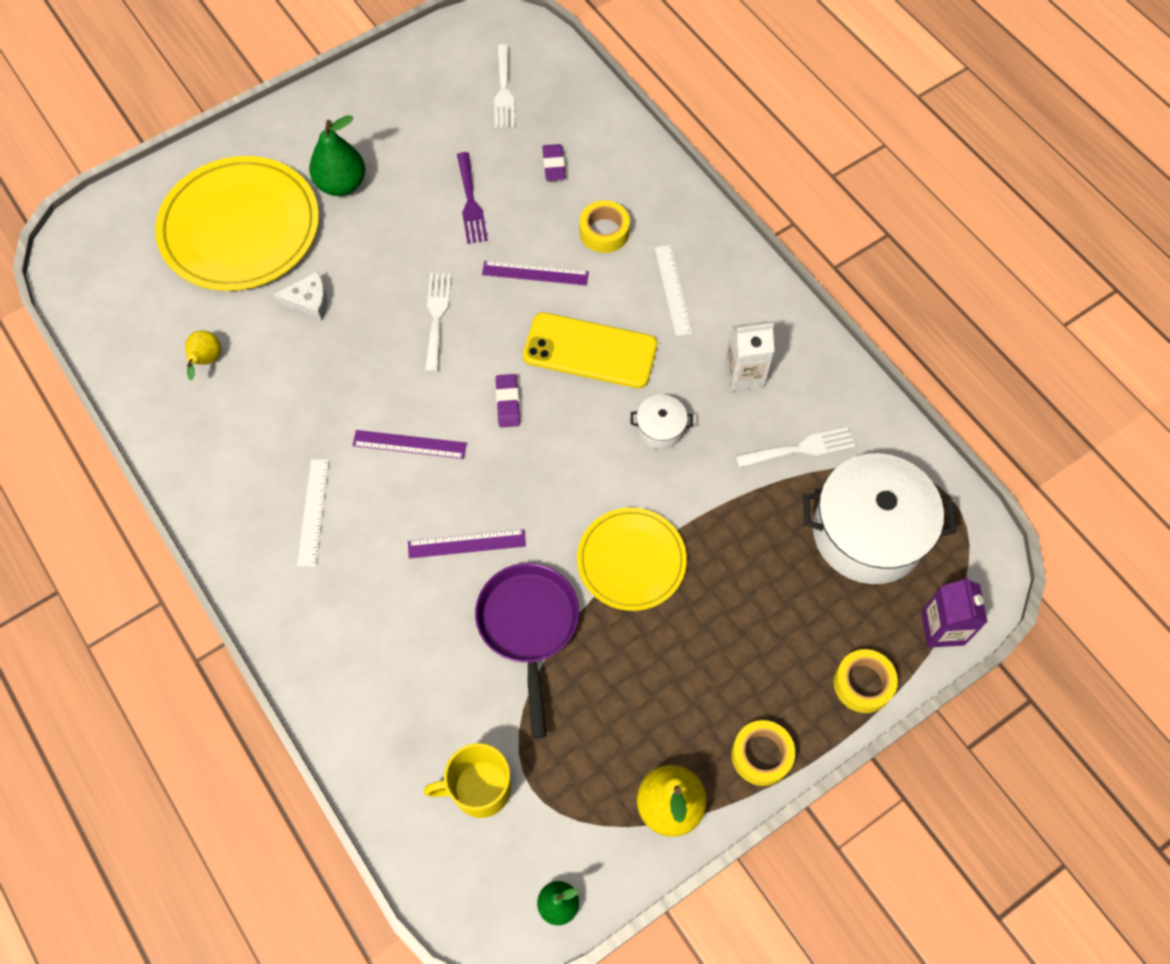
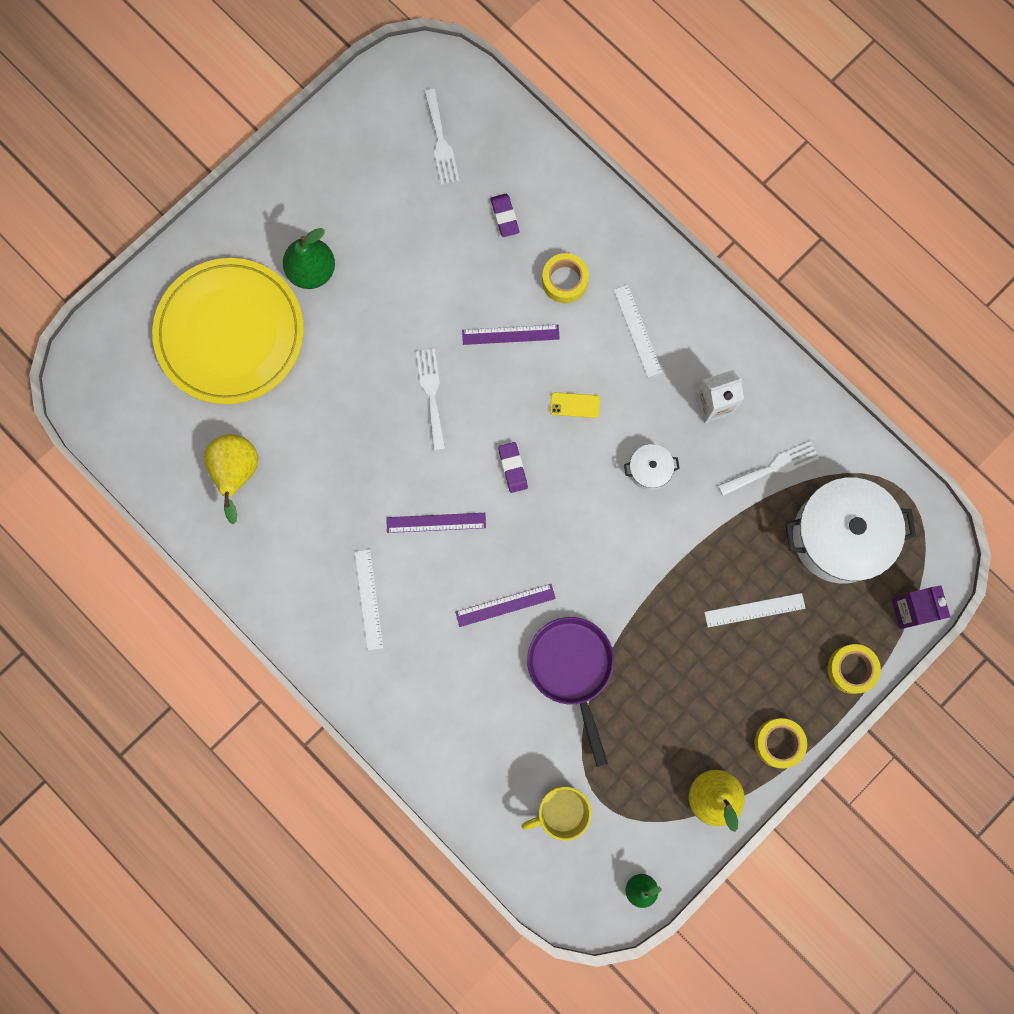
camera: 10 degrees left, 15 degrees up
yellow pear [185,331,221,380] -> yellow pear [204,434,258,524], size x1.70
white cheese [273,271,327,321] -> none
purple fork [457,152,488,244] -> none
yellow phone [523,312,657,388] -> yellow phone [550,392,600,418], size x0.43
yellow plate [577,508,687,611] -> none
none -> white ruler [704,593,806,627]

